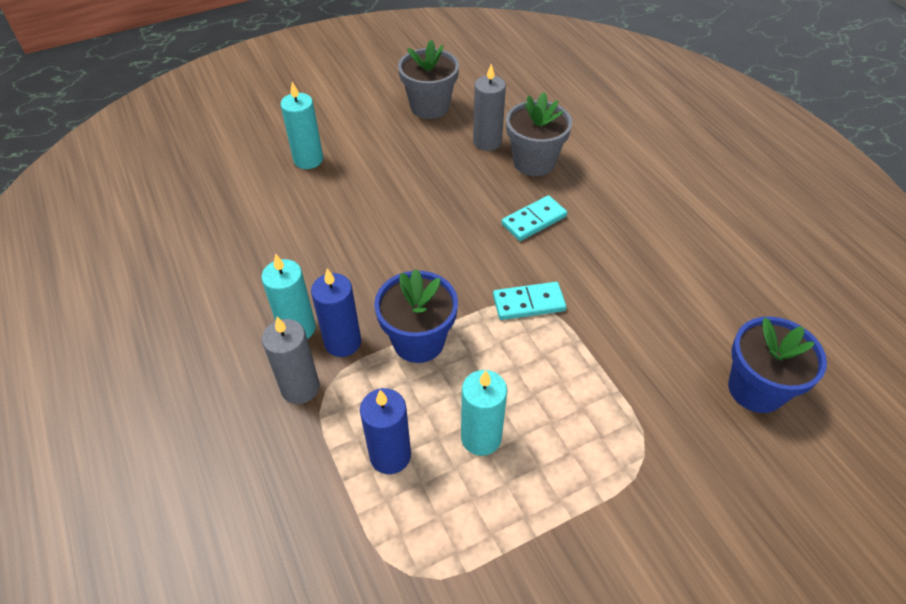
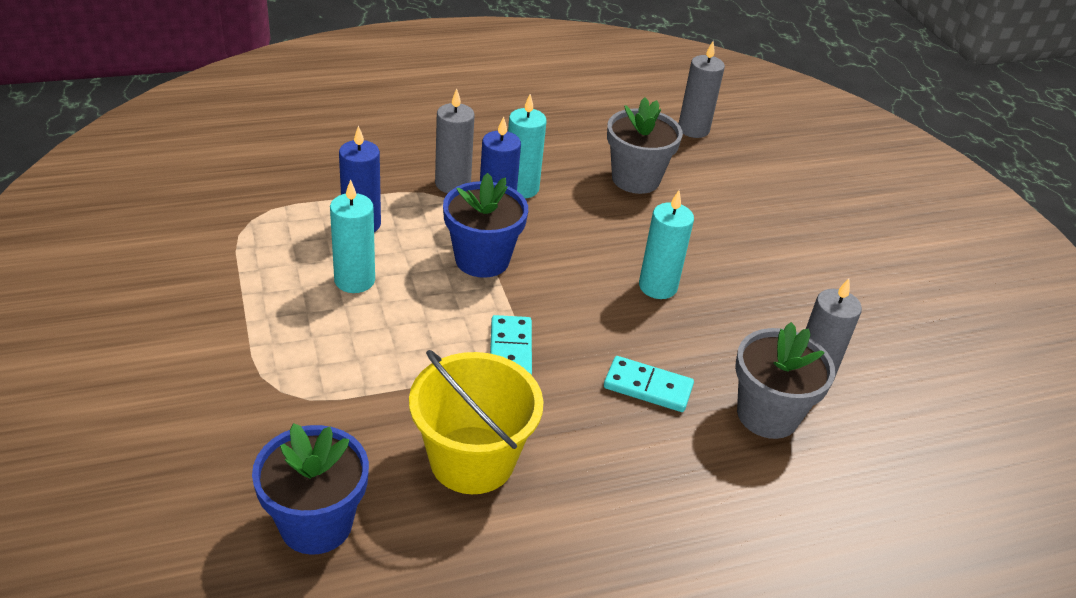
camera: 95 degrees right, 10 degrees down
turquoise candle [281,82,323,169] -> turquoise candle moved to [639,190,694,299]
grey flower pot [398,40,459,119] -> grey flower pot moved to [607,97,683,194]
turquoise domino [501,195,567,241] -> turquoise domino turned 45 degrees counterclockwise [604,356,694,412]
none -> yellow bucket [409,350,544,494]
none -> grey candle [678,42,725,138]

